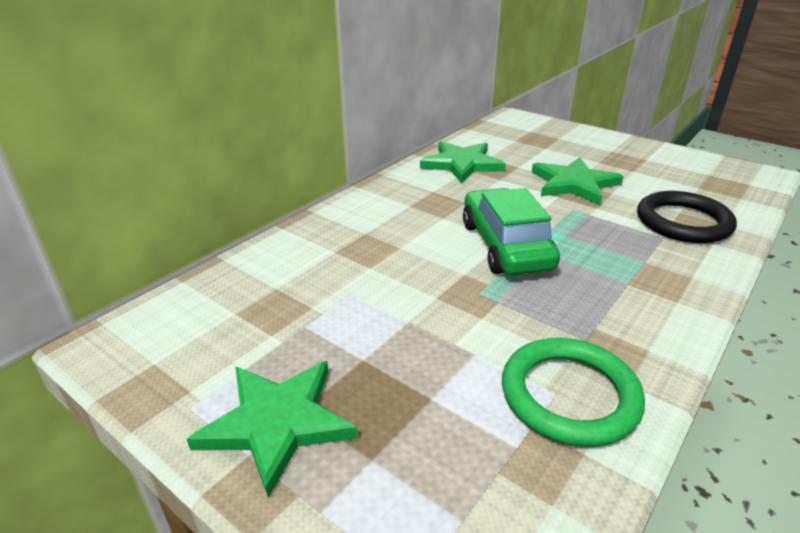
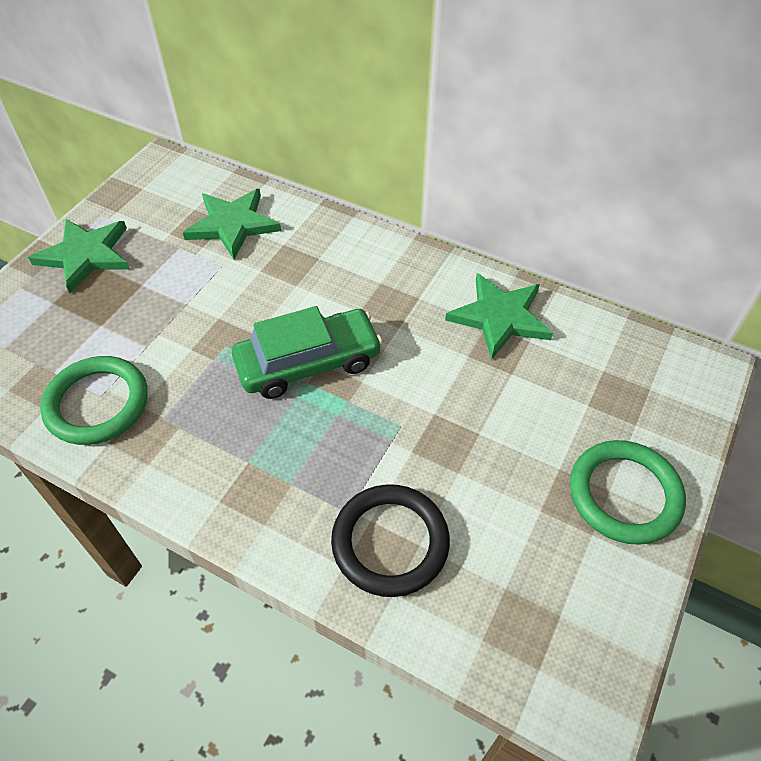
camera: 80 degrees right, 20 degrees up
green star [532,157,623,205] -> green star moved to [183,189,281,259]
none -> green ring [570,440,686,545]

